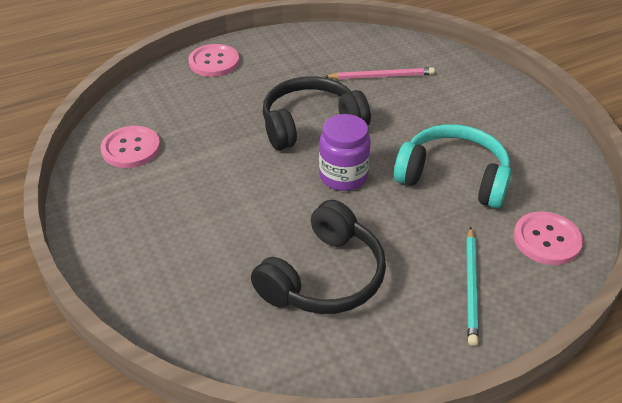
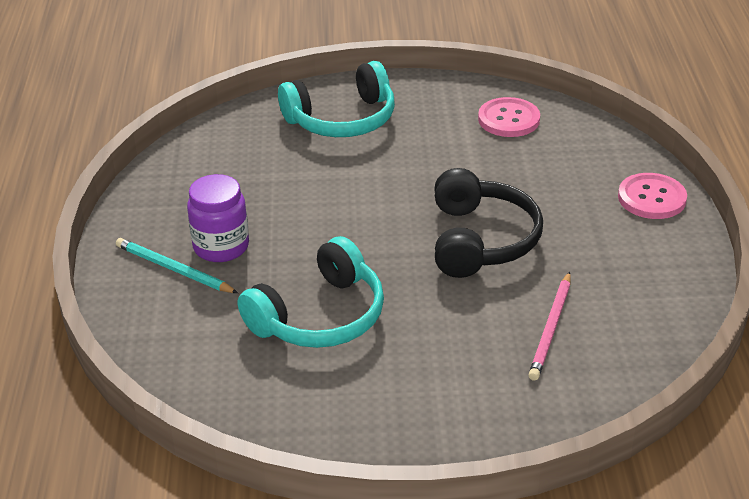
camera: 115 degrees right, 5 degrees down
black headphones [251,200,386,314] -> none
purple jar [319,114,371,191] -> purple jar moved to [187,174,249,262]
pink button [513,211,583,265] -> none
none -> turquoise headphones [278,61,395,137]

